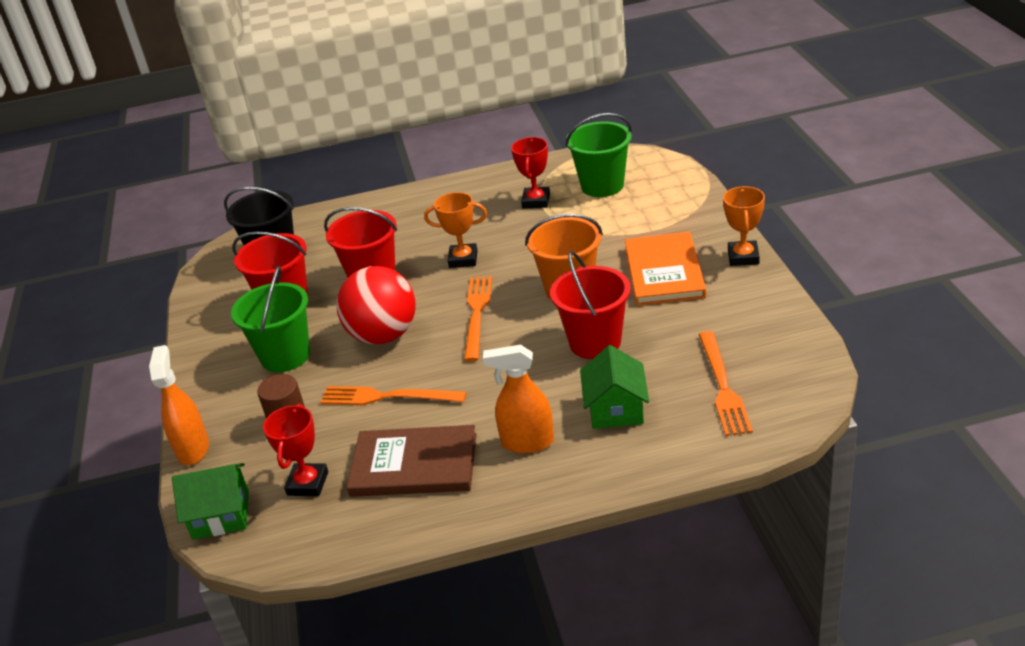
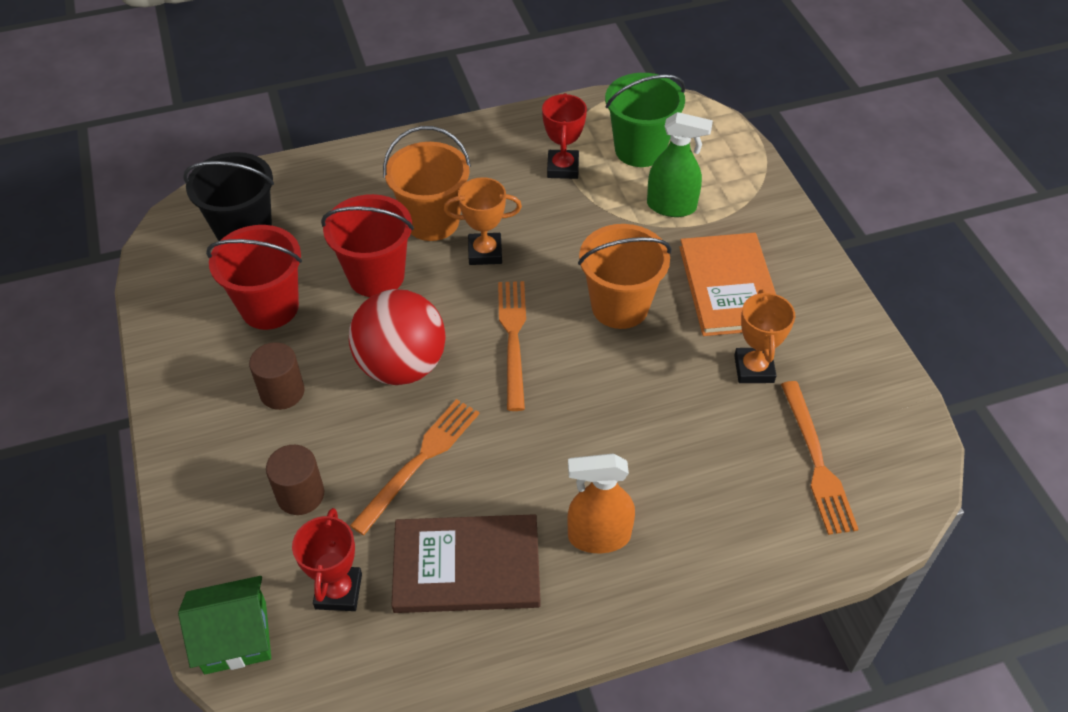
camera: 10 degrees left, 15 degrees up
orange spray bottle [149,345,209,465] -> none
green bucket [231,266,310,372] -> brown cylinder [249,342,305,410]
orange fork [320,386,467,405] -> orange fork turned 120 degrees clockwise [350,399,479,535]
red bucket [550,251,631,359] -> none
green house [580,345,649,429] -> none
orange trophy [723,186,765,266] -> orange trophy moved to [734,290,795,383]
none -> orange bucket [383,126,471,241]
none -> green spray bottle [647,112,713,217]

